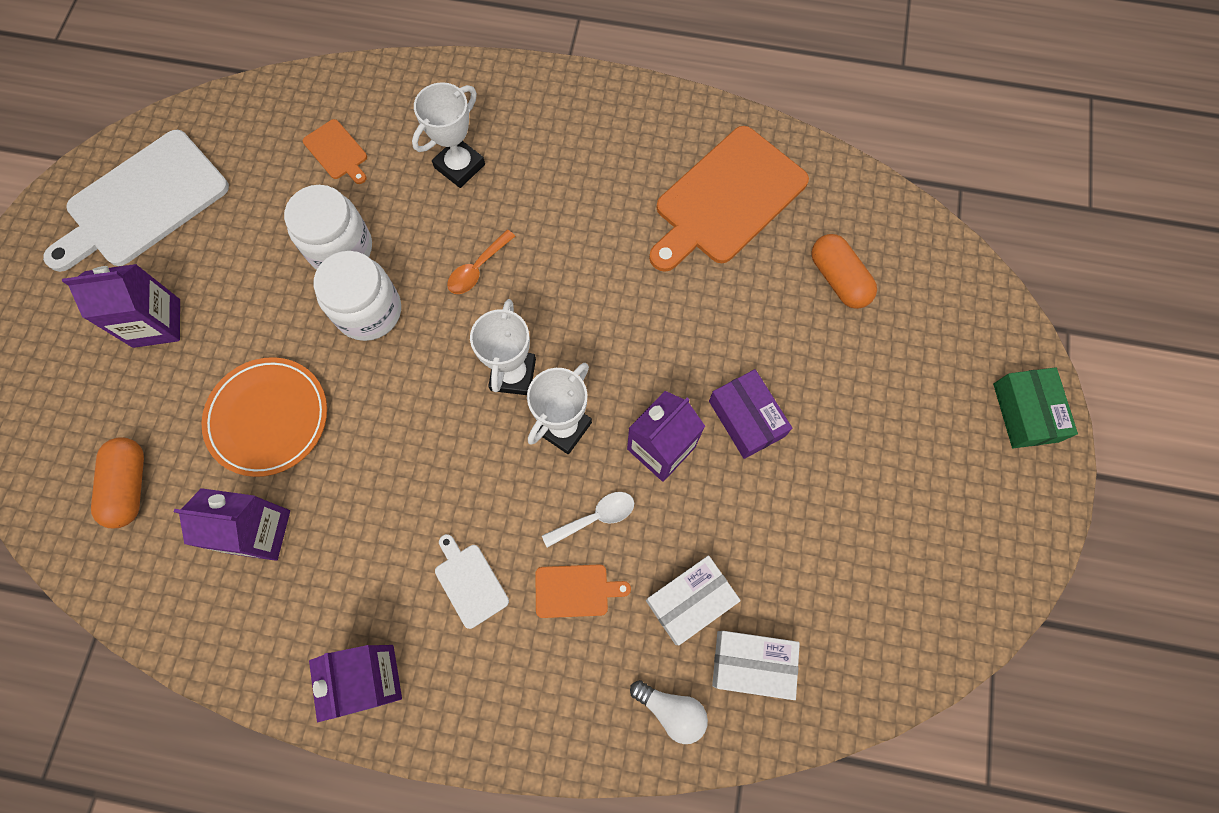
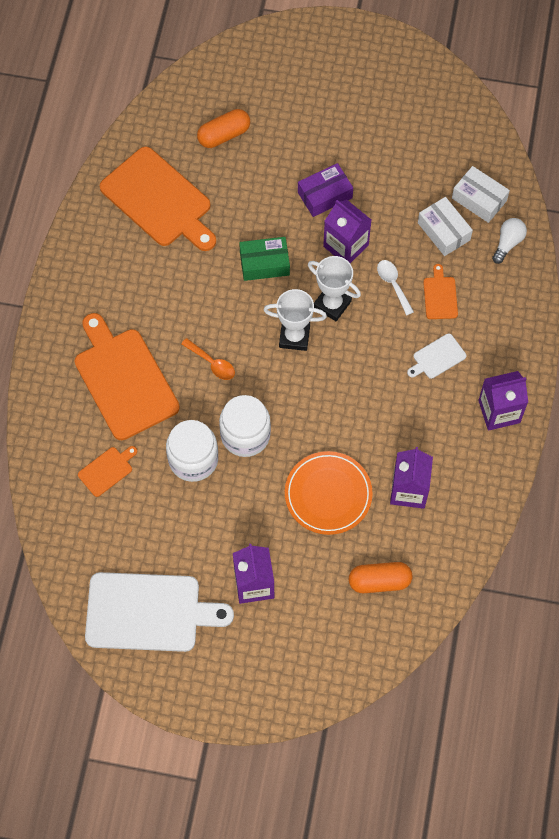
camera: 90 degrees left, 5 degrees down
white cutting board [43,130,229,272] -> white cutting board turned 45 degrees counterclockwise [85,572,234,652]
white trophy [412,82,485,188] -> orange cutting board [75,313,180,440]
white box [712,631,800,700] -> white box turned 60 degrees counterclockwise [452,166,510,223]
green box [993,367,1078,448] -> green box moved to [239,237,290,281]

